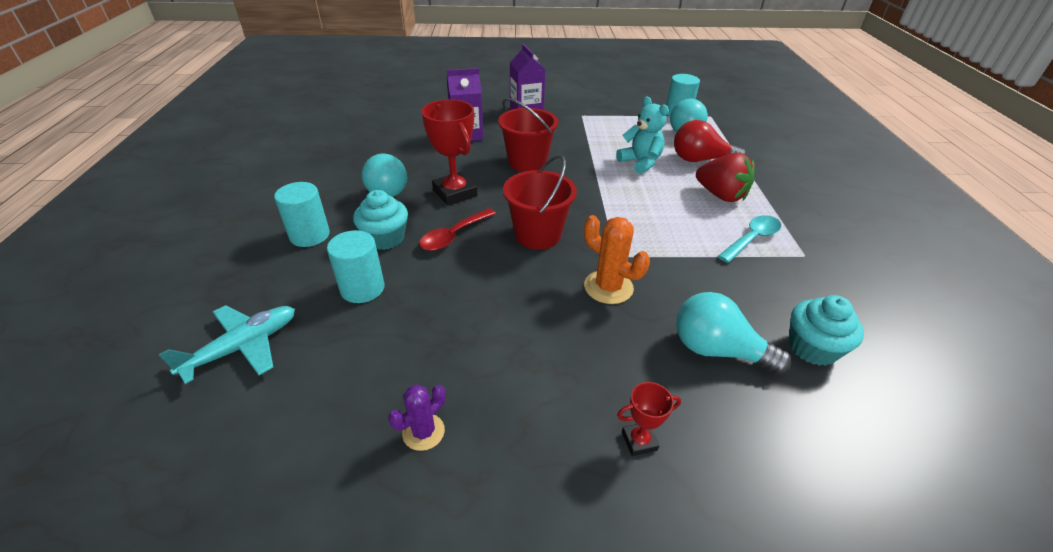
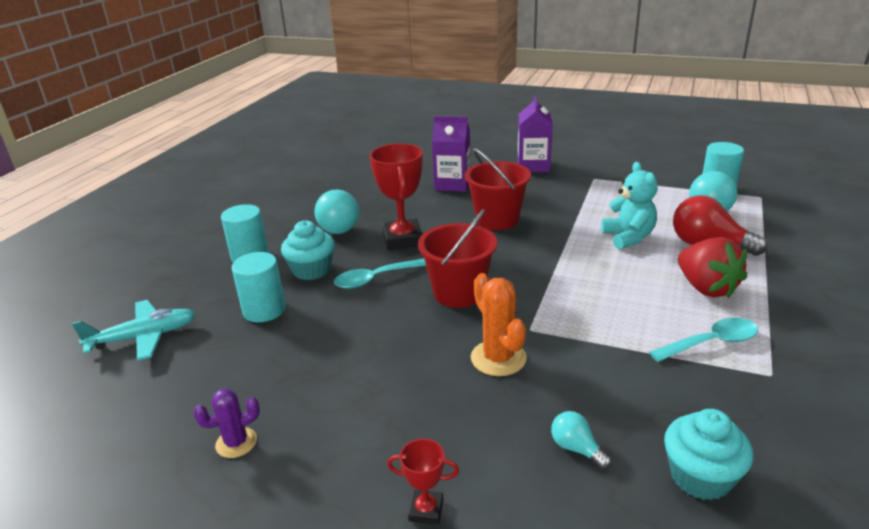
camera: 25 degrees right, 10 degrees down
red spoon [419,208,496,251] -> turquoise spoon [334,258,426,289]
turquoise light bulb [676,292,792,375] -> turquoise light bulb [551,411,612,470], size x0.51

